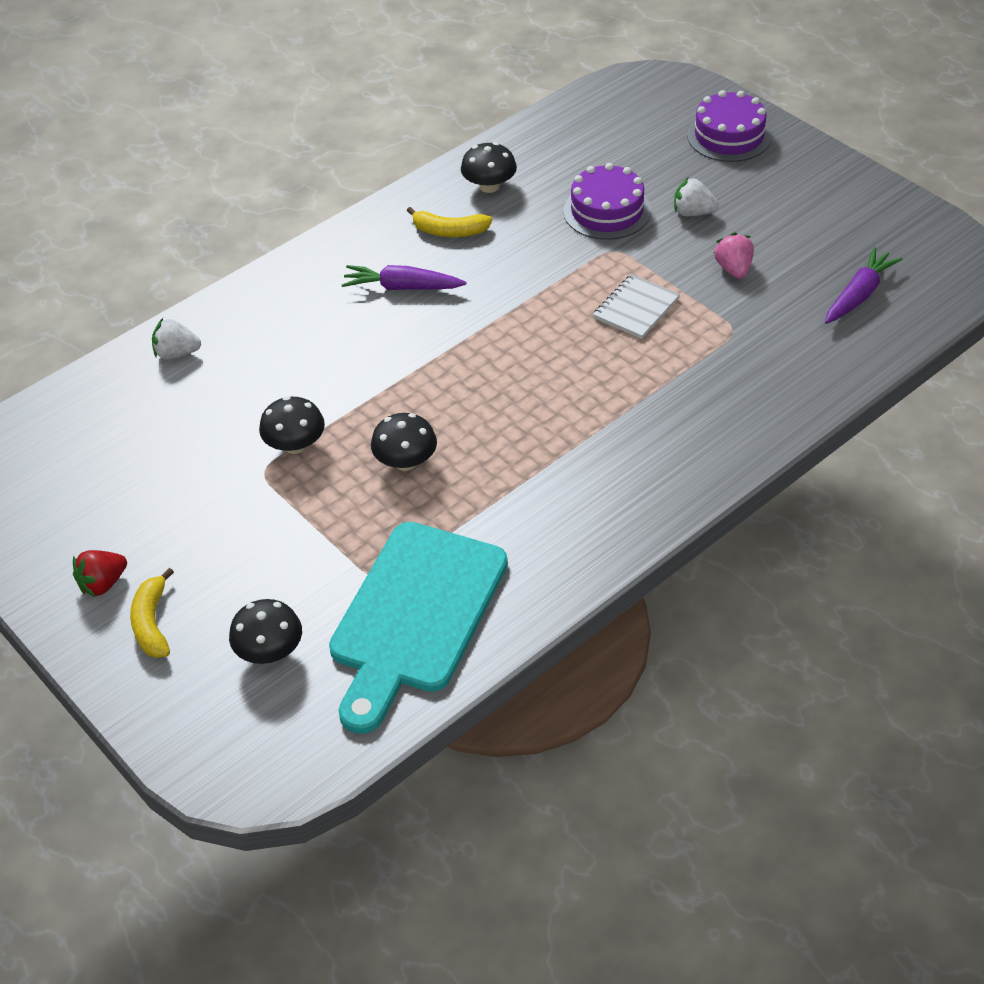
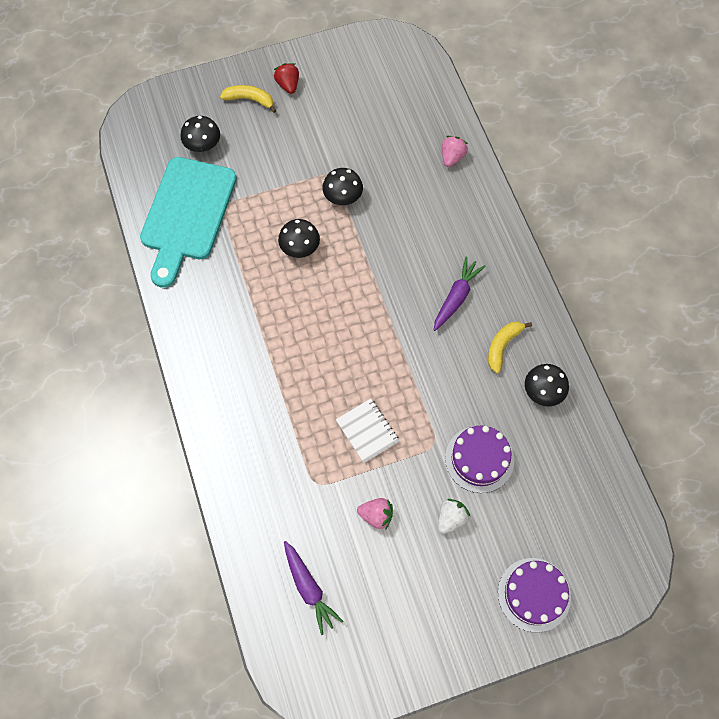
camera: 110 degrees right, 20 degrees up
white strawberry [152,318,201,360] -> pink strawberry [442,136,468,167]
turquoise cutting board [329,522,508,734] -> turquoise cutting board turned 120 degrees counterclockwise [140,157,237,288]

